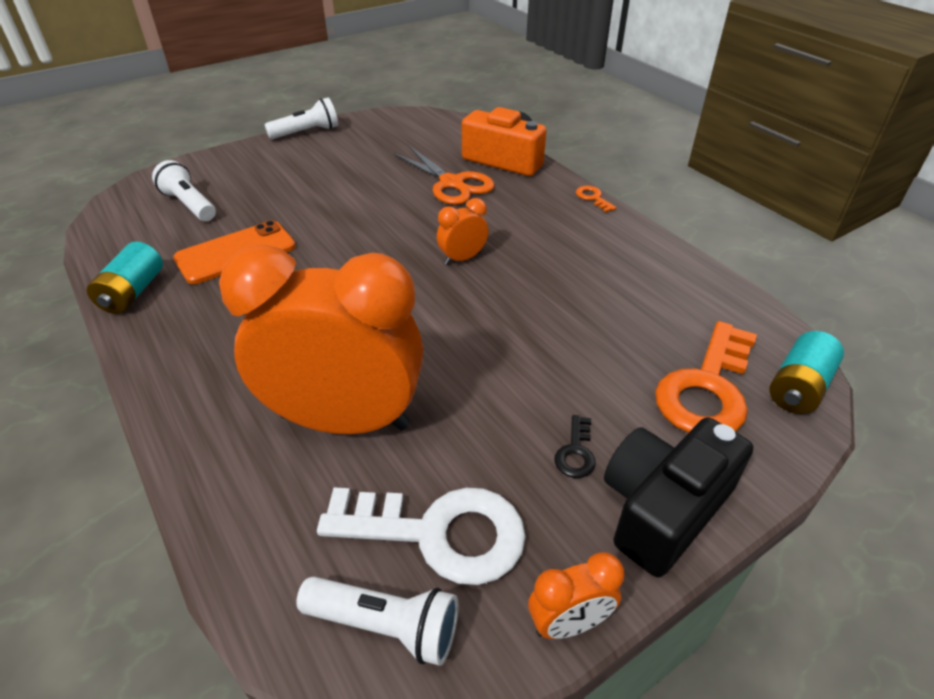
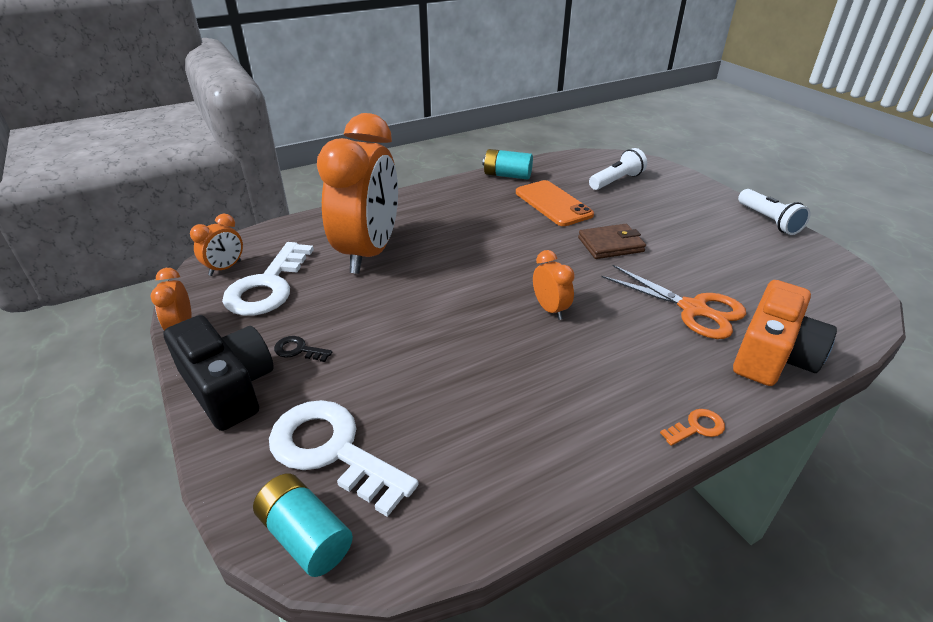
camera: 95 degrees right, 5 degrees down
white flashlight [296,576,458,666] -> orange clock [190,214,243,276]
orange scissors [393,146,495,205] -> orange scissors turned 105 degrees counterclockwise [601,265,746,339]
orange key [655,321,757,433] -> white key [269,400,419,517]
none -> brown wallet [578,224,646,259]

